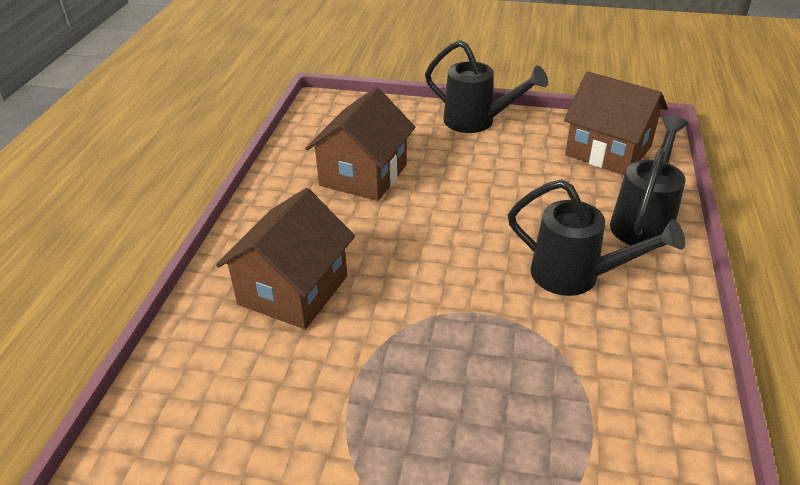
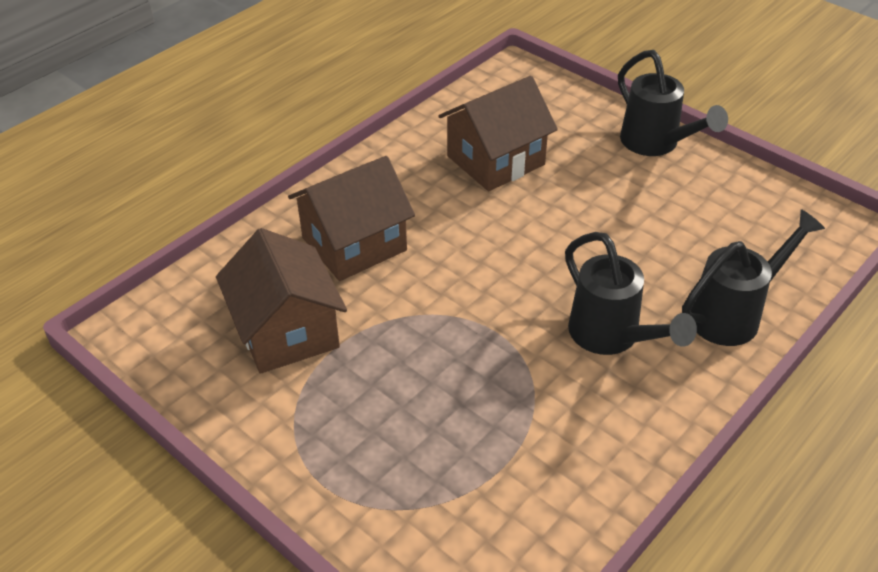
camera: 30 degrees right, 5 degrees up
brown house [564,71,668,175] -> brown house moved to [216,228,347,374]

